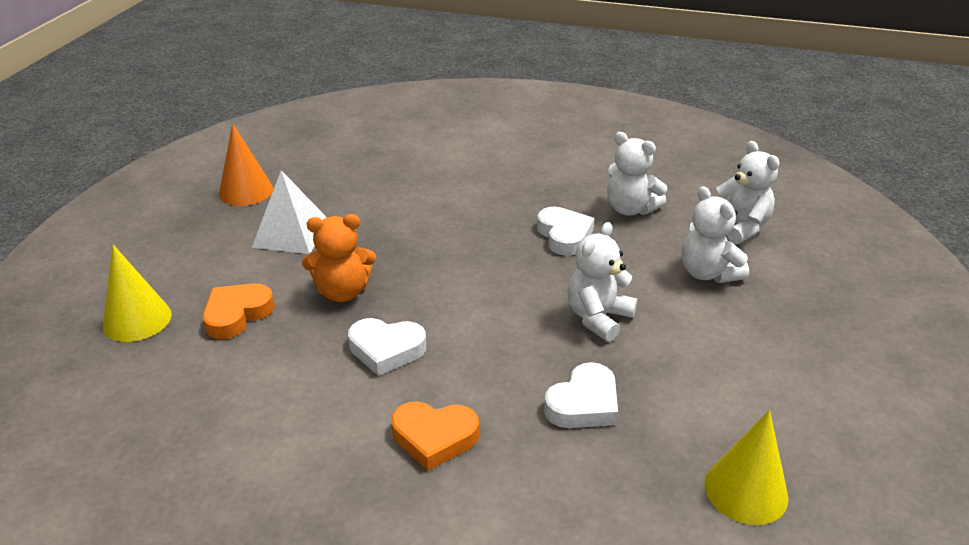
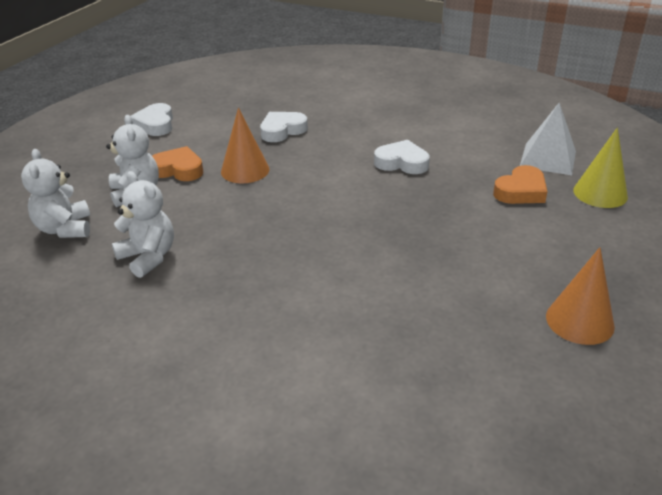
camera: 170 degrees left, 0 degrees up
white pyramid [252,170,327,254] -> white pyramid moved to [520,103,576,175]
orange teddy bear [302,214,376,302] -> none
orange heart [391,401,479,471] -> orange heart moved to [152,146,203,181]
white heart [537,207,595,256] -> white heart moved to [130,103,173,136]
white teddy bear [568,222,637,342] -> orange cone [221,108,269,184]
yellow cone [704,410,789,525] -> none

